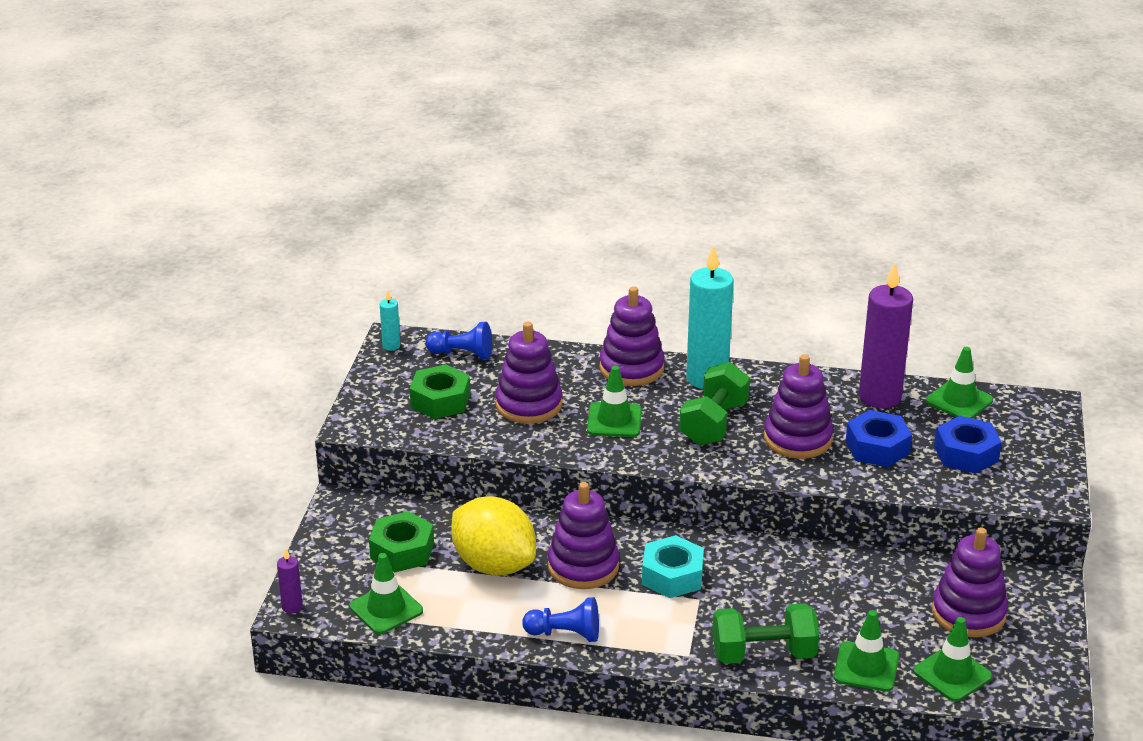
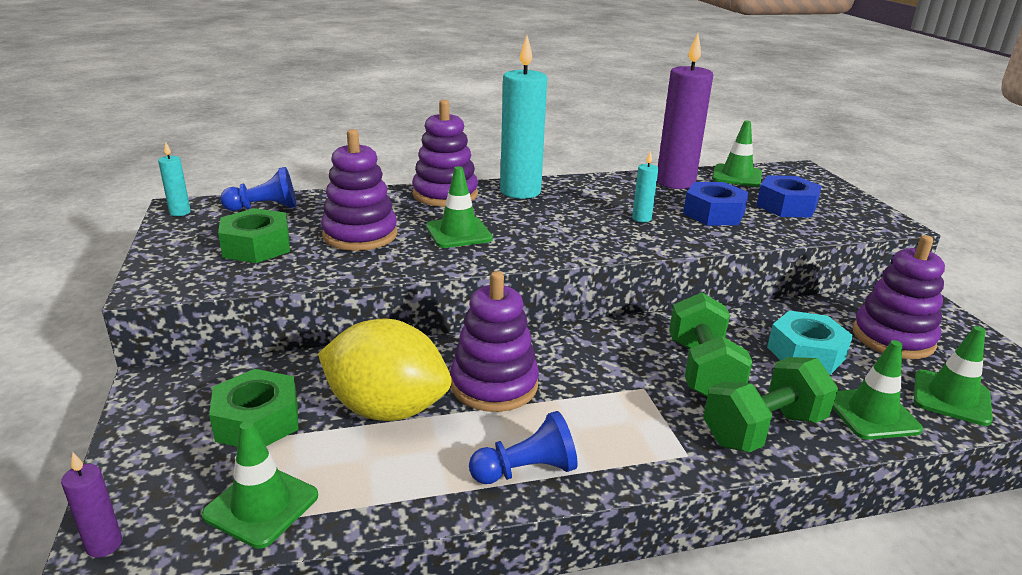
camera: 25 degrees left, 5 degrees down
turquoise nut [642,535,704,598] -> turquoise nut moved to [767,310,853,375]
green dumbbell [679,362,750,446] -> green dumbbell moved to [669,292,753,397]
purple stacking toy [764,354,833,459] -> turquoise candle [632,150,658,222]

